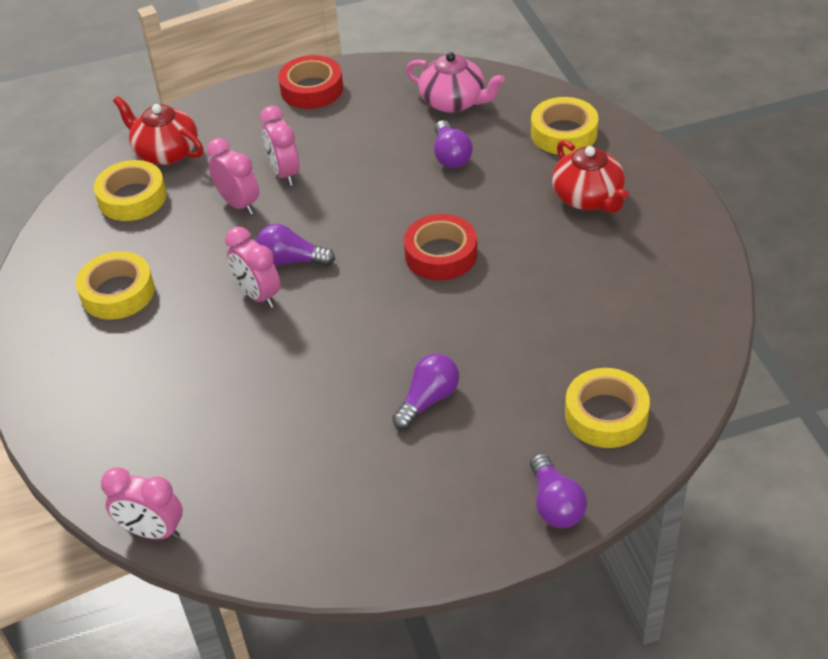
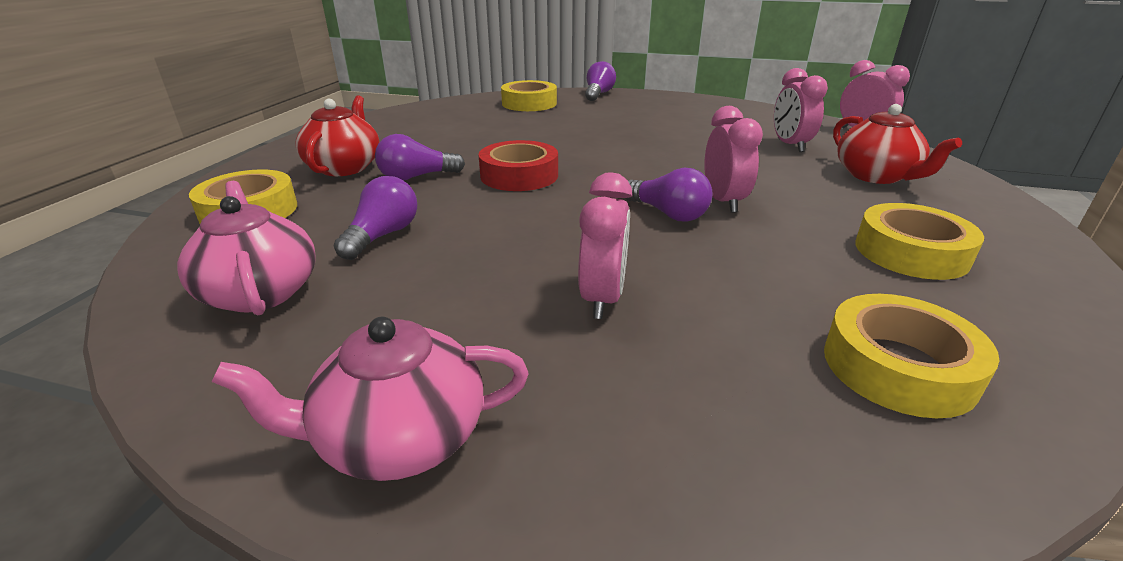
camera: 150 degrees left, 15 degrees down
red teapot [113,96,204,165] -> red teapot moved to [833,104,962,184]
pink clock [207,138,259,215] -> pink clock moved to [774,68,828,152]
red tape [278,55,343,109] -> pink teapot [212,317,529,481]
purple light bulb [392,353,459,430] -> purple light bulb moved to [375,134,465,180]

